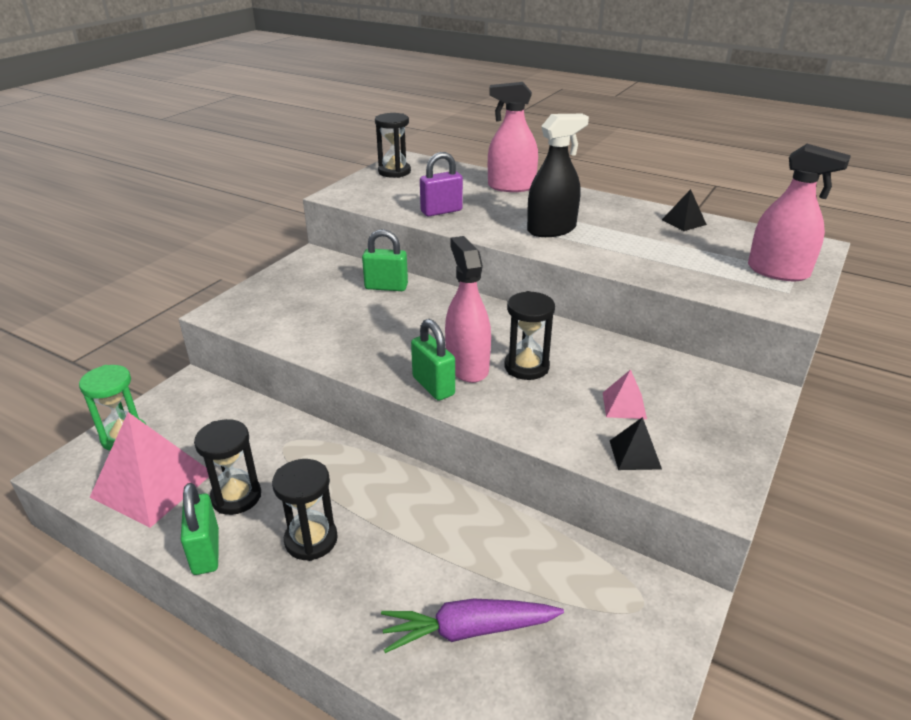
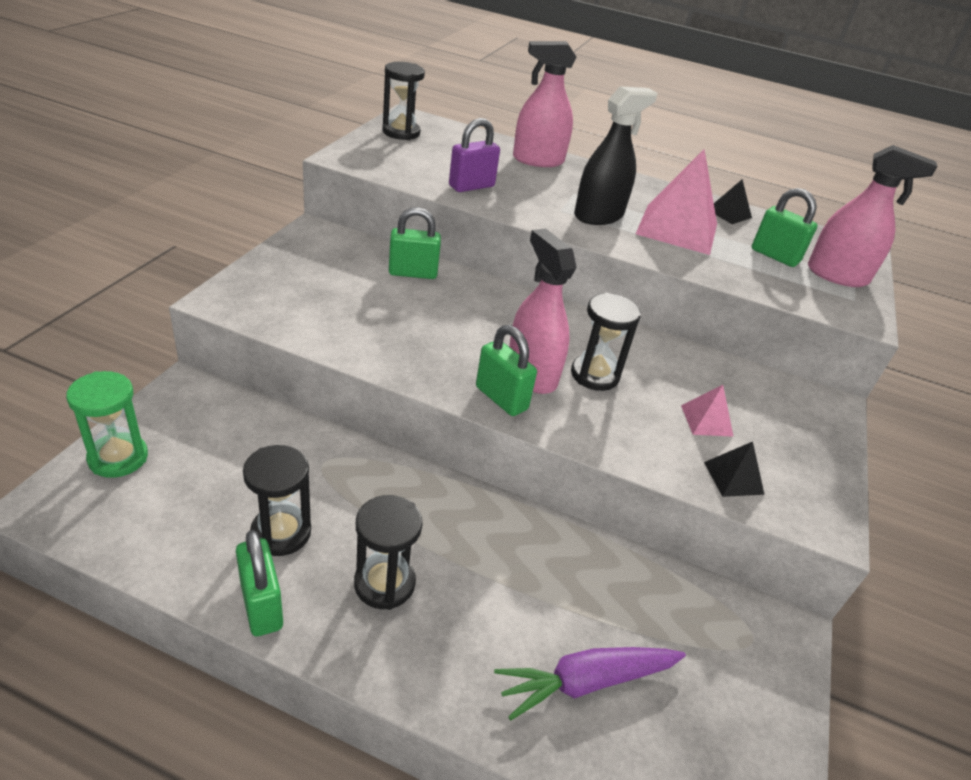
camera: 15 degrees left, 5 degrees up
pink pyramid [90,412,209,528] -> pink pyramid moved to [636,149,717,255]
none -> green padlock [752,188,818,267]

